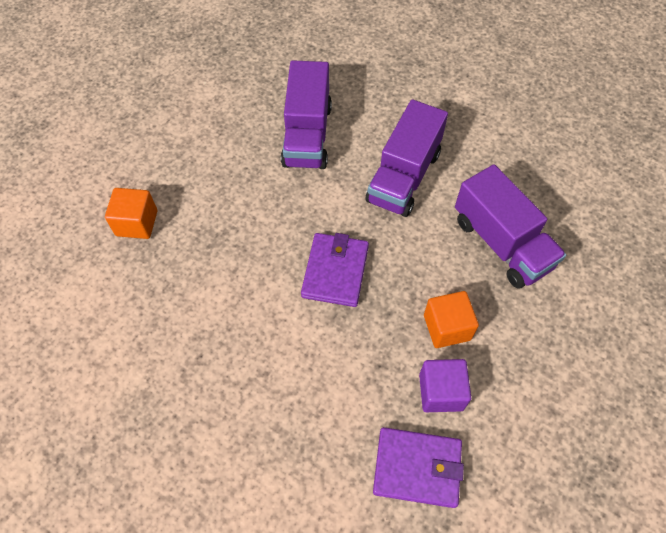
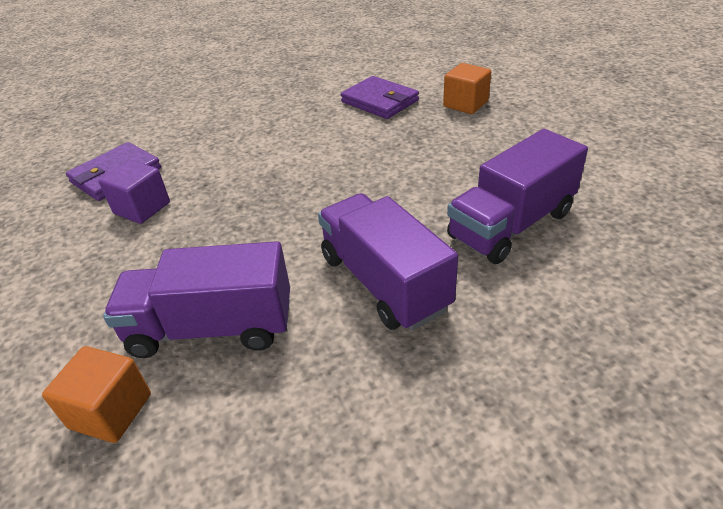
camera: 125 degrees right, 20 degrees down
purple truck [281,60,332,169] -> purple truck turned 75 degrees counterclockwise [447,129,588,264]
purple wallet [301,233,369,307] -> purple wallet moved to [341,76,419,119]
orange cube [424,291,479,348] -> orange cube moved to [42,346,151,443]

